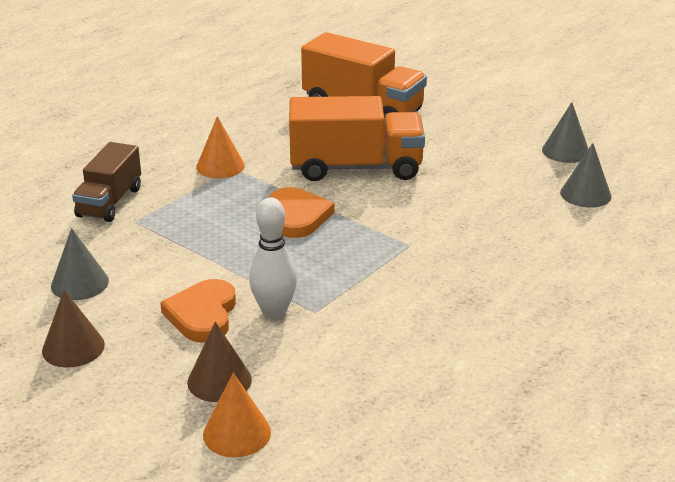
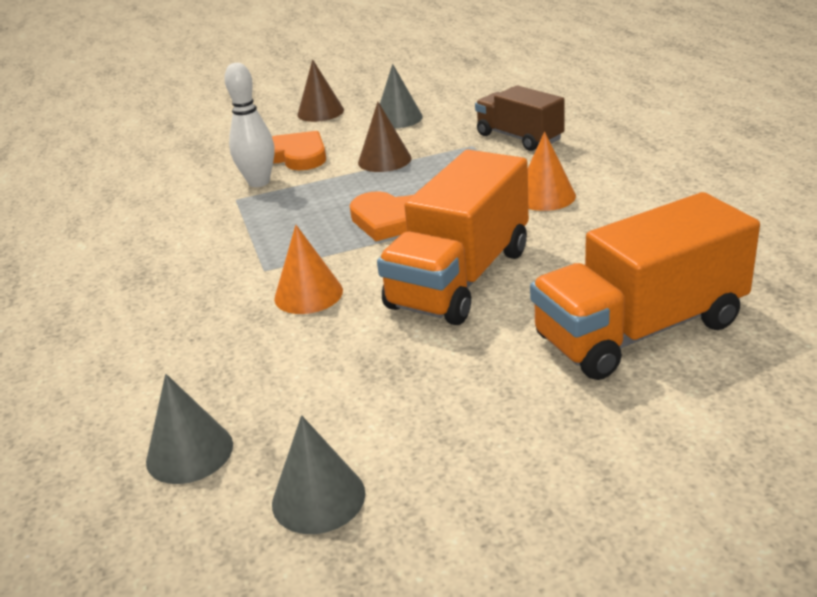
camera: 125 degrees right, 0 degrees up
brown cone [187,322,252,402] -> brown cone moved to [358,102,411,172]
orange cone [203,373,271,457] -> orange cone moved to [274,225,343,314]

